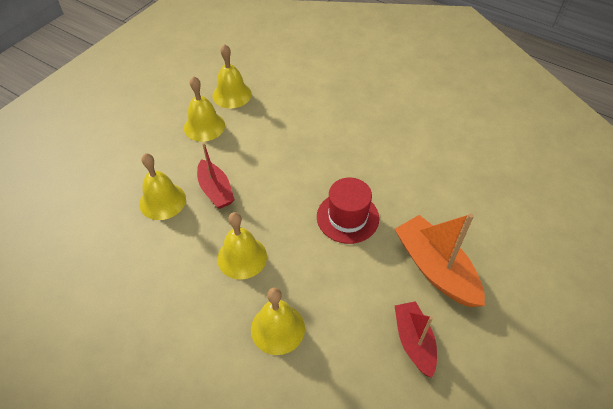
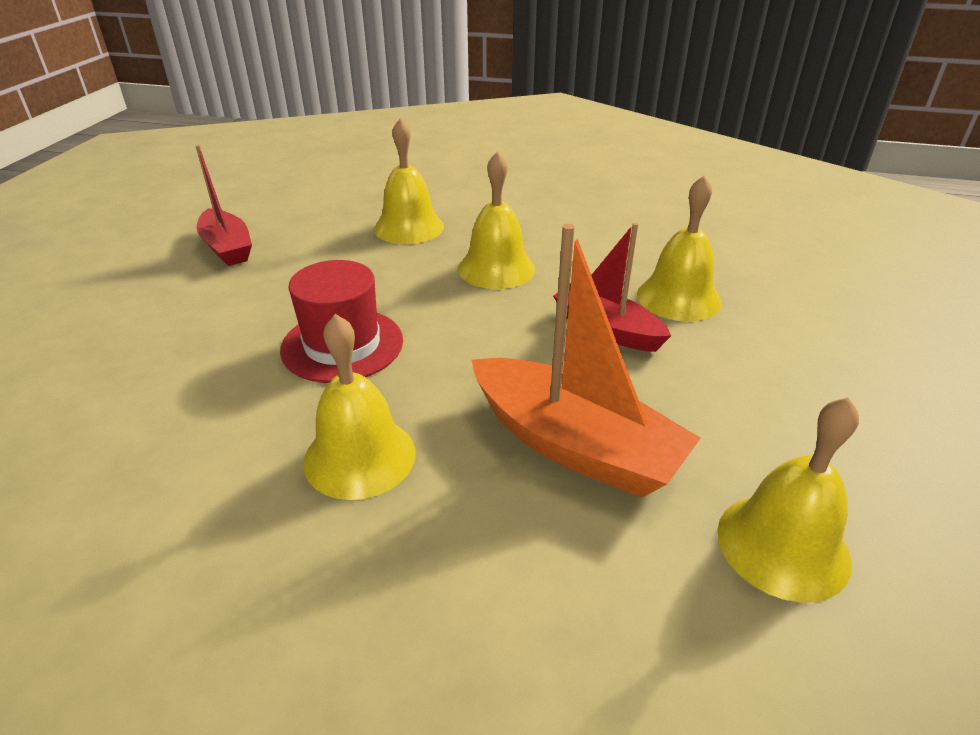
camera: 160 degrees right, 15 degrees down
yellow bell [184,76,225,142] -> yellow bell moved to [303,314,416,500]
orange boat [395,213,485,307] -> orange boat moved to [472,224,701,498]

